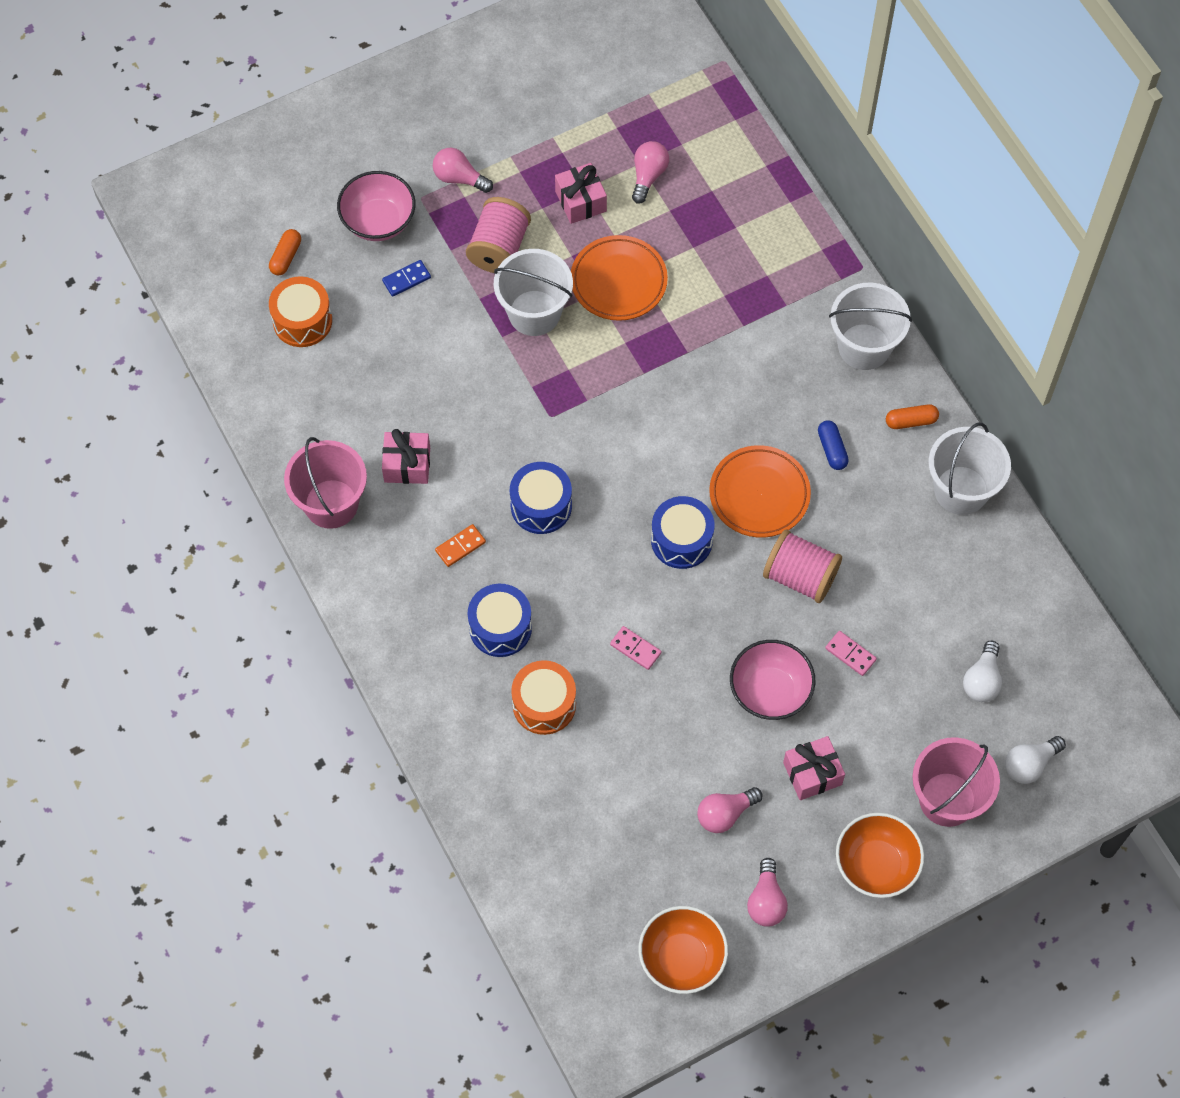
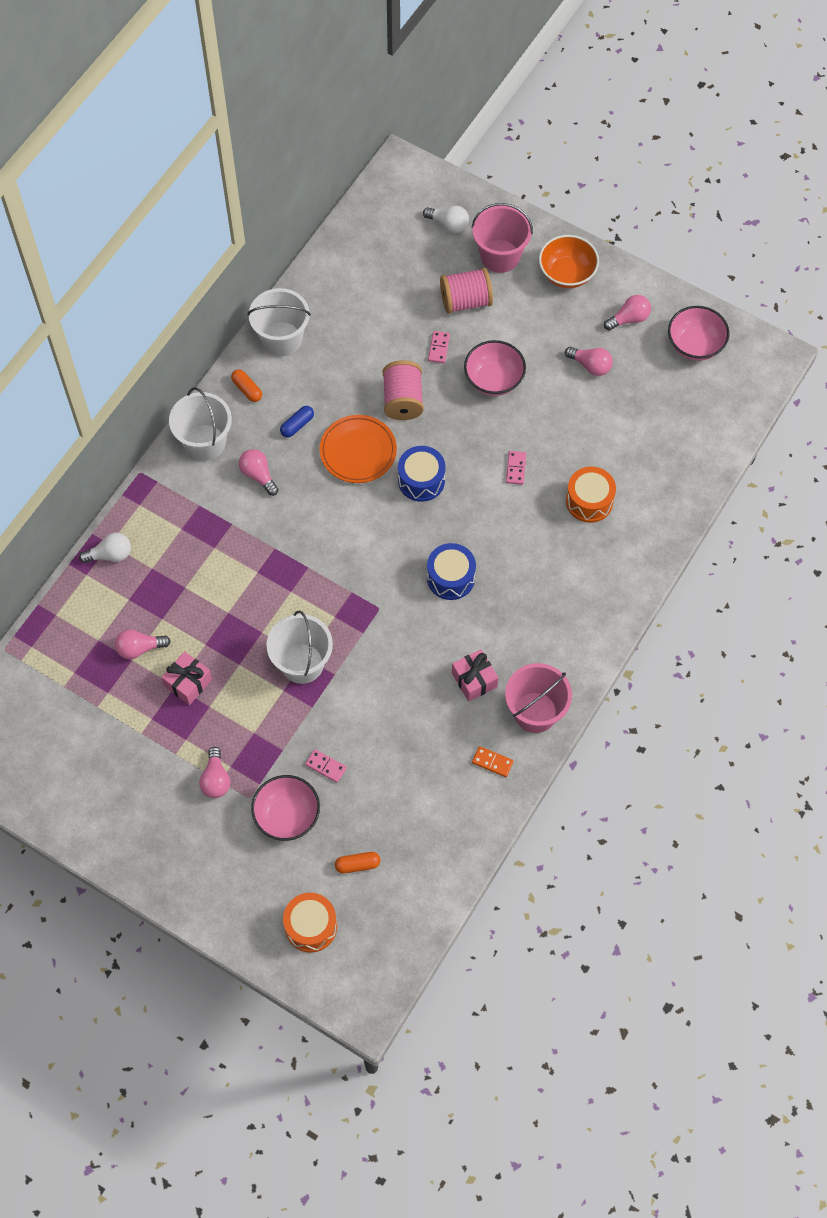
camera: 120 degrees left, 0 degrees up
orange drum [269,276,332,347] -> orange drum moved to [283,893,337,952]
blue domino [382,260,431,297] -> pink domino [305,749,347,783]
orange domino [435,524,486,567] -> orange domino moved to [472,746,514,777]
pink spool [466,197,531,273] -> pink spool moved to [440,268,493,314]
blue drum [468,584,532,657] -> none
orange plate [571,235,668,321] -> none
orange bowl [639,906,728,994] -> pink bowl [668,306,729,361]
pink gift [783,736,845,800] -> none
white light bulb [963,641,1002,702] -> white light bulb moved to [79,533,131,563]
none -> pink light bulb [239,449,279,496]

